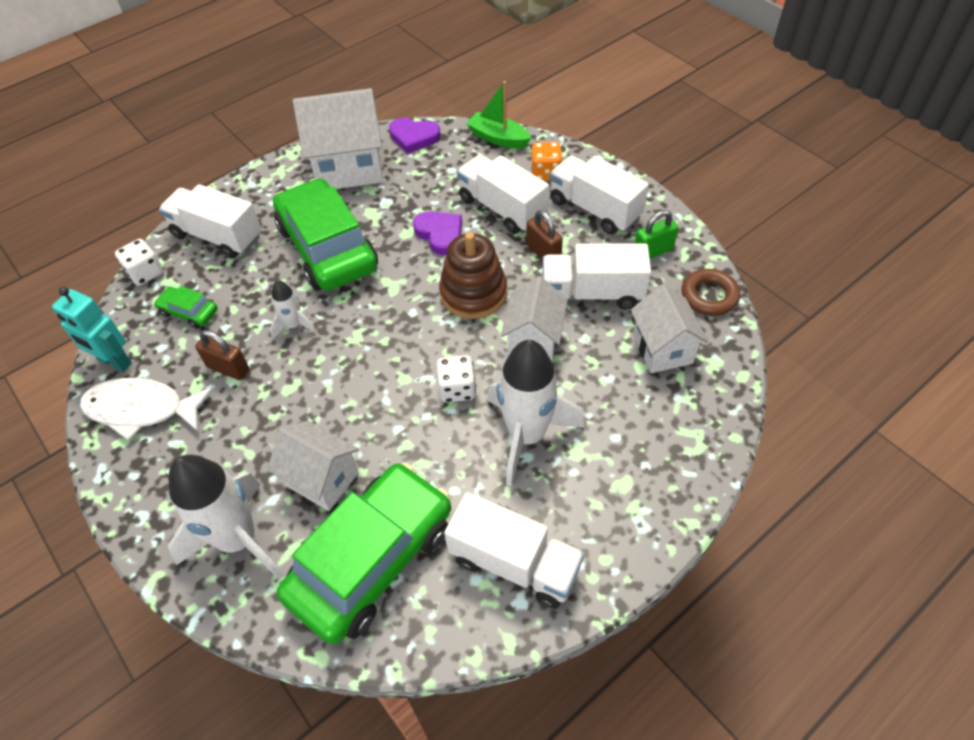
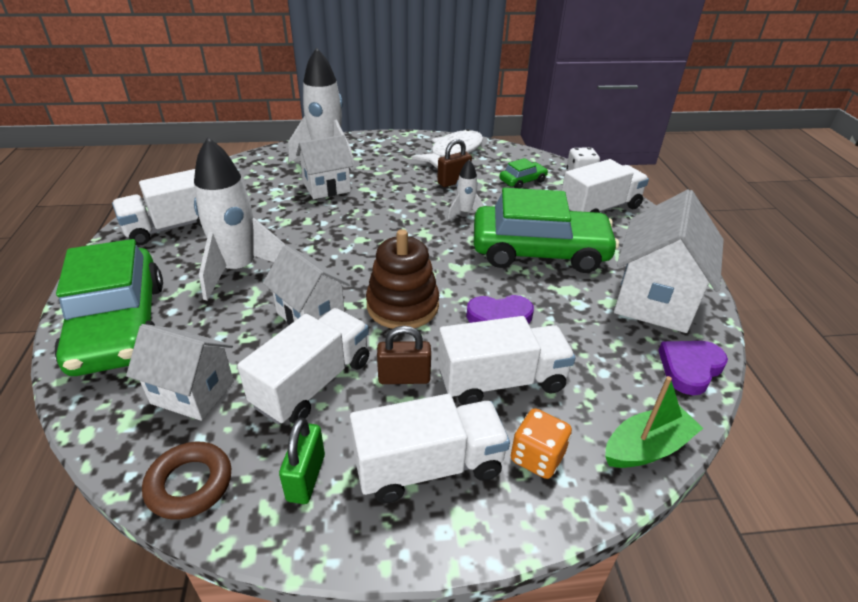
camera: 120 degrees right, 15 degrees down
turquoise robot [52,287,132,372] -> none
green car [277,463,451,644] -> green car moved to [54,239,163,376]
white dice [436,355,476,403] -> none

